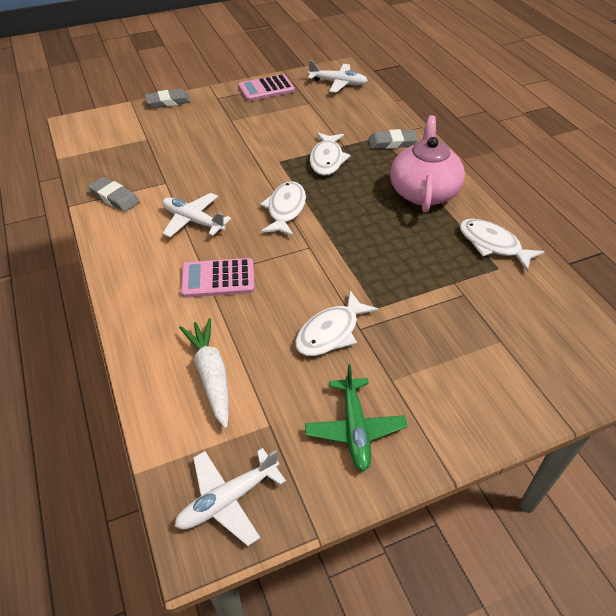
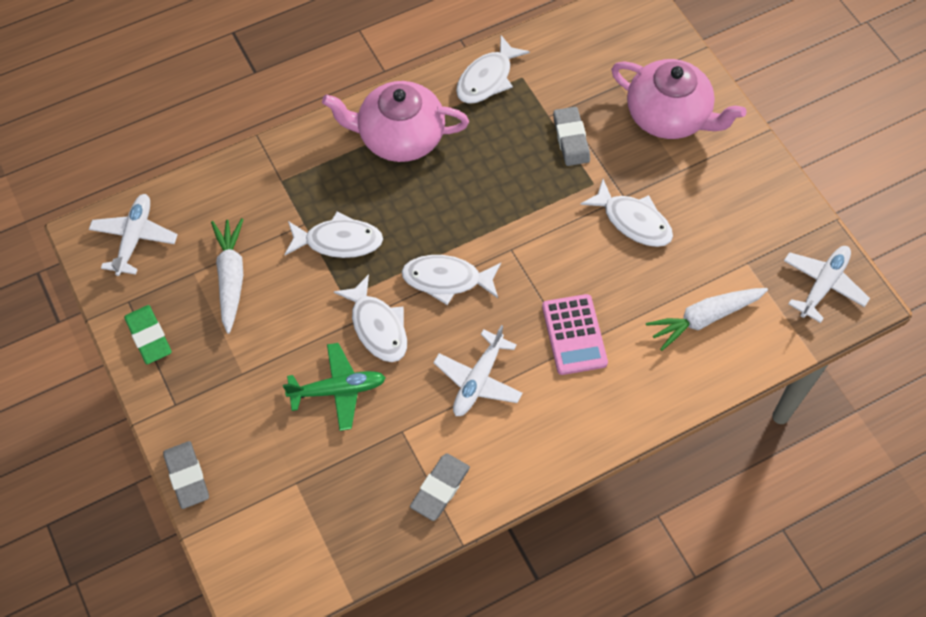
camera: 95 degrees left, 15 degrees up
white plane [175,448,286,546] -> white plane turned 105 degrees counterclockwise [784,246,870,323]
pink calculator [238,74,295,101] -> green eraser [124,305,172,364]
green plane [305,364,407,472] -> green plane moved to [283,343,386,431]
grey eraser [368,129,418,149] -> grey eraser moved to [553,107,590,166]
none -> white carrot [211,218,243,334]
none -> white fish [334,274,407,362]
none -> pink teapot [611,59,746,139]

